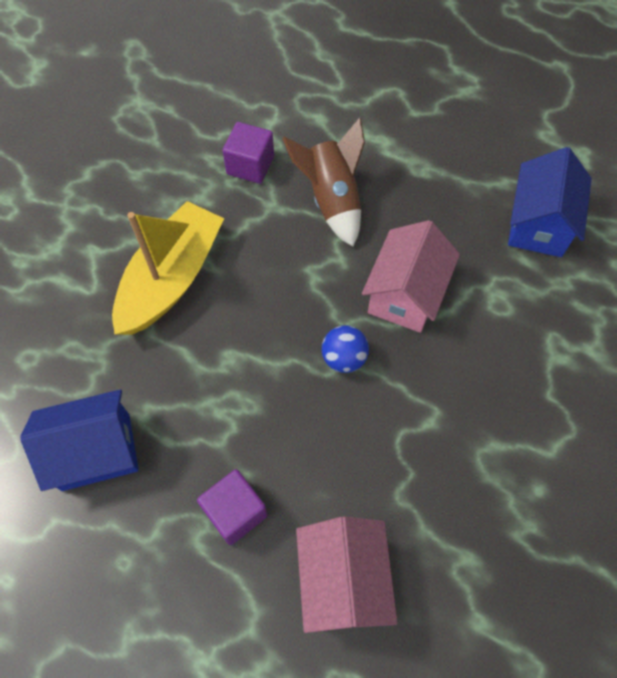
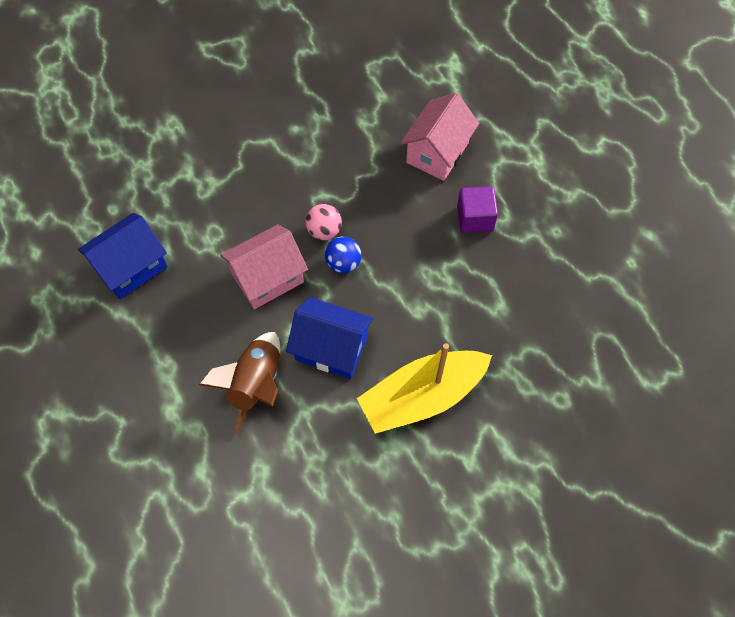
camera: 145 degrees left, 0 degrees up
blue house [20,389,139,491] -> blue house moved to [286,297,373,379]
purple cube [222,122,274,184] -> none
none -> pink ball [305,204,342,240]

